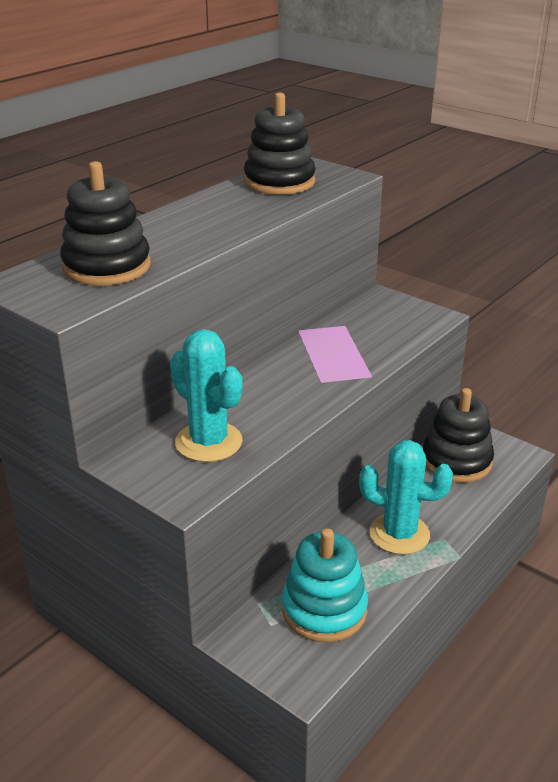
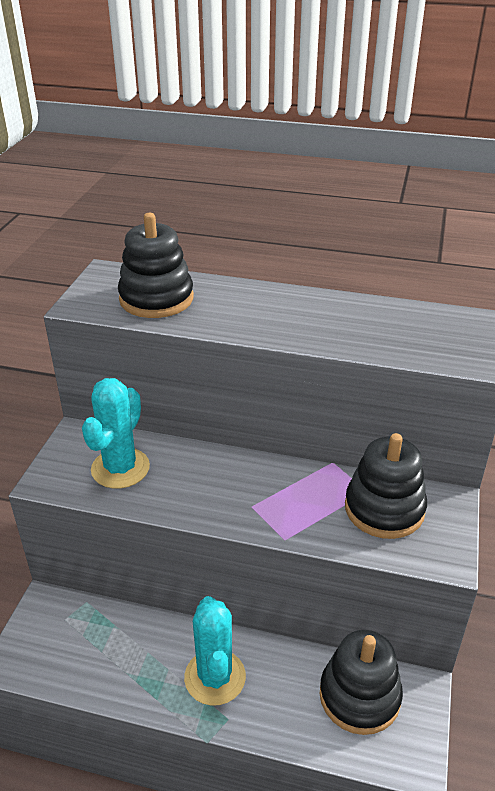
camera: 65 degrees right, 5 degrees up
black stacking toy [244,92,316,195] -> black stacking toy moved to [345,433,427,539]
turquoise stacking toy [282,528,368,642] -> none

